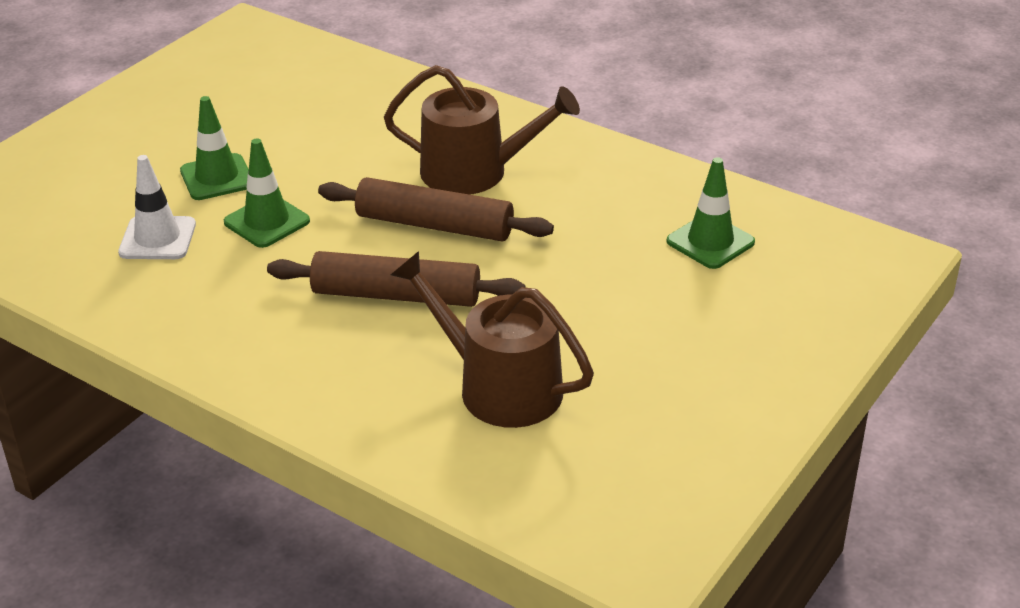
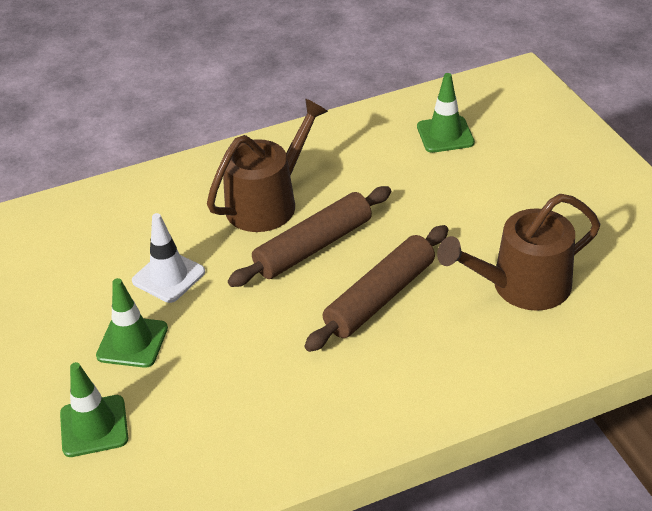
camera: 55 degrees left, 5 degrees up
white traffic cone [118,155,196,259] -> white traffic cone moved to [132,213,205,303]
green traffic cone [224,139,310,248] -> green traffic cone moved to [60,362,128,457]

